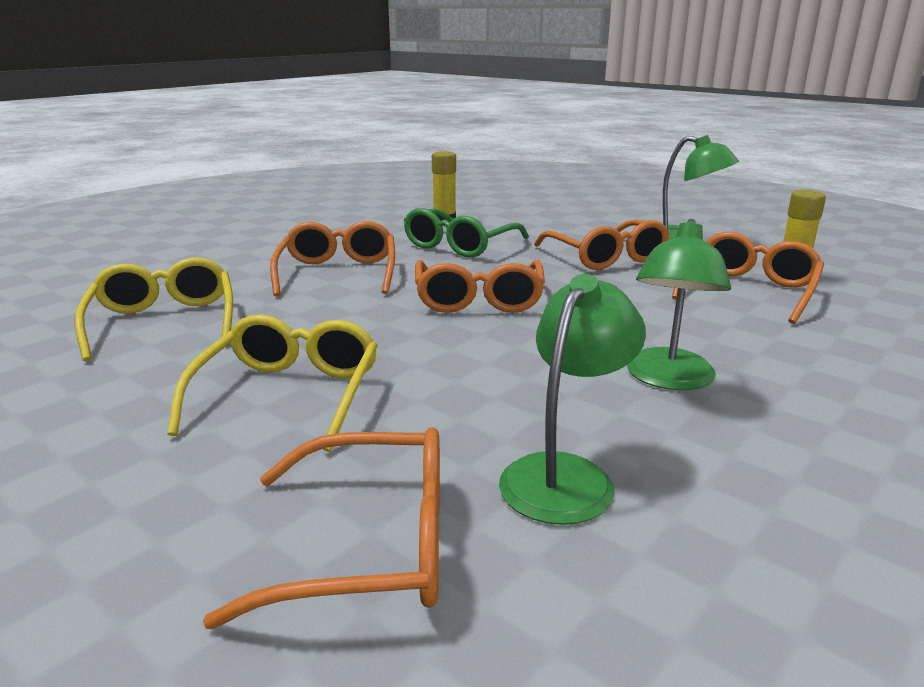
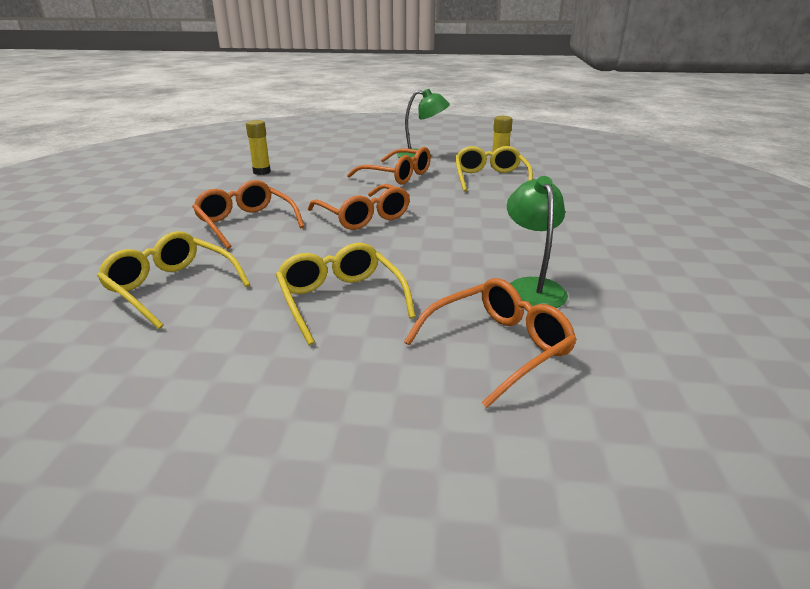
camera: 35 degrees left, 5 degrees up
green glasses [404,208,529,258] -> none
green lamp [627,219,731,391] -> none
orange glasses [672,232,824,324] -> yellow glasses [455,146,533,192]

